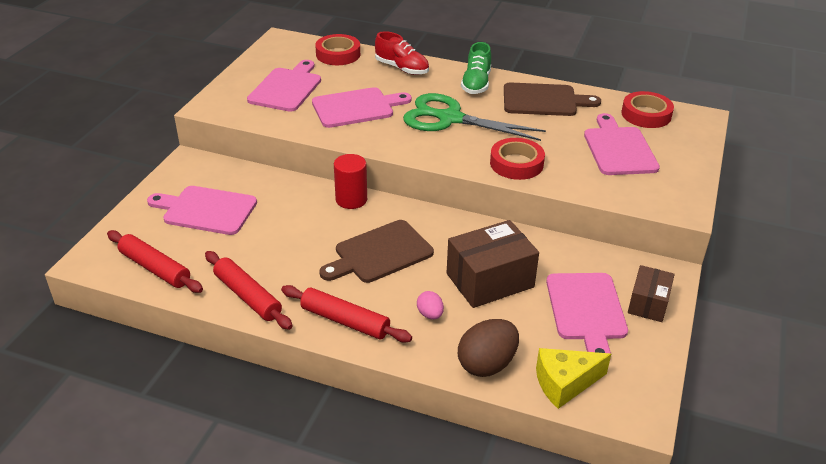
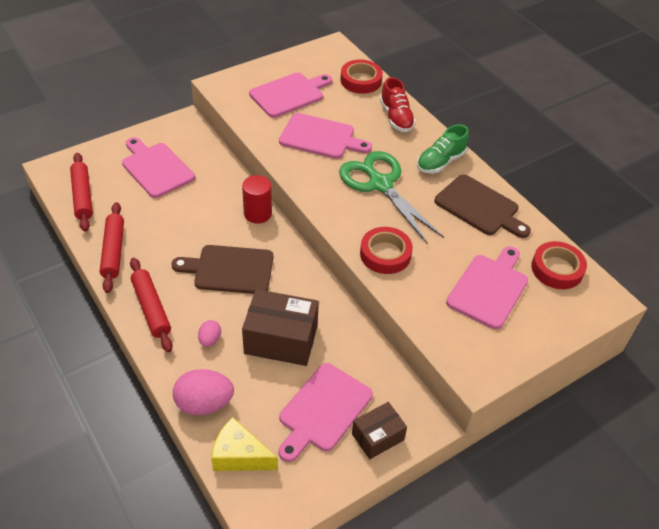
camera: 35 degrees right, 10 degrees up
brown egg [458,319,519,377] -> pink egg [173,369,234,415]

